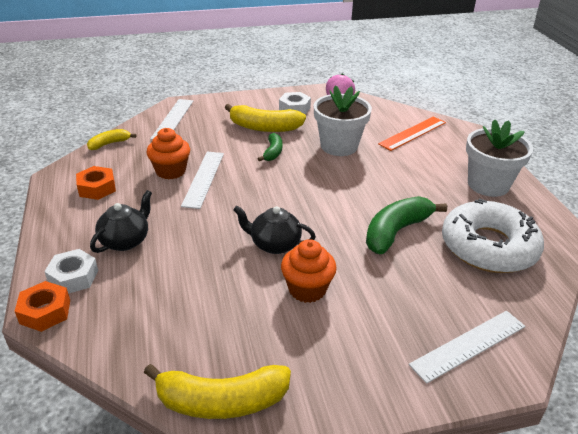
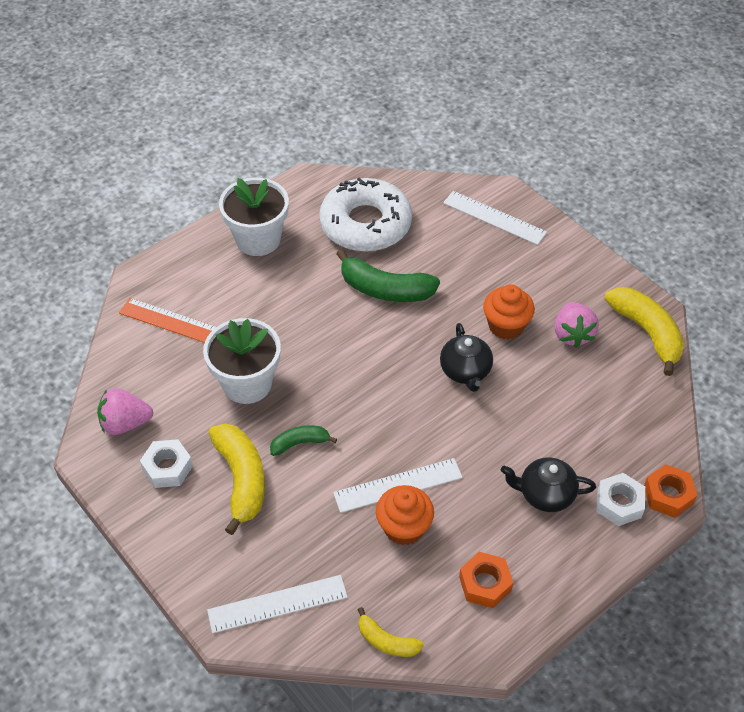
camera: 115 degrees left, 15 degrees up
none -> pink strawberry [554,302,599,348]

